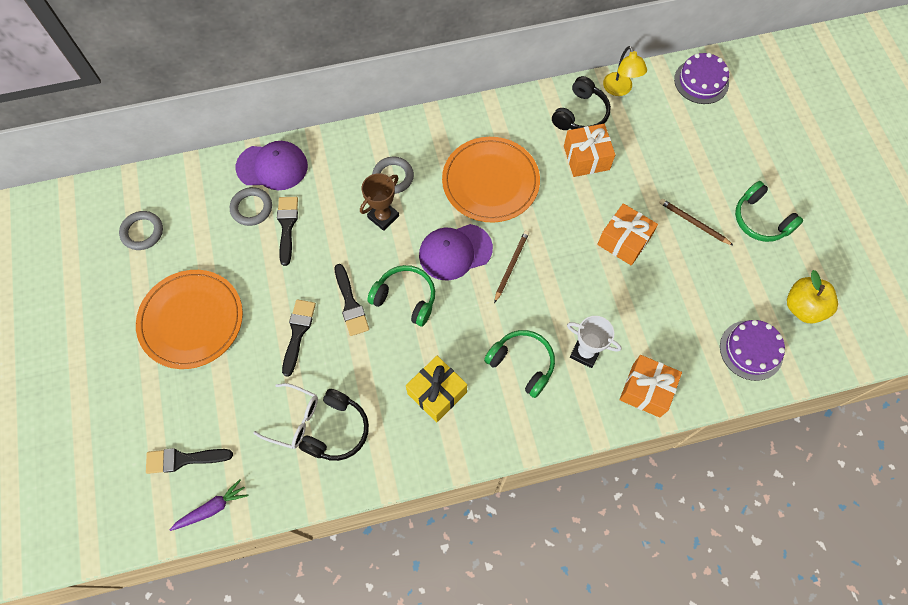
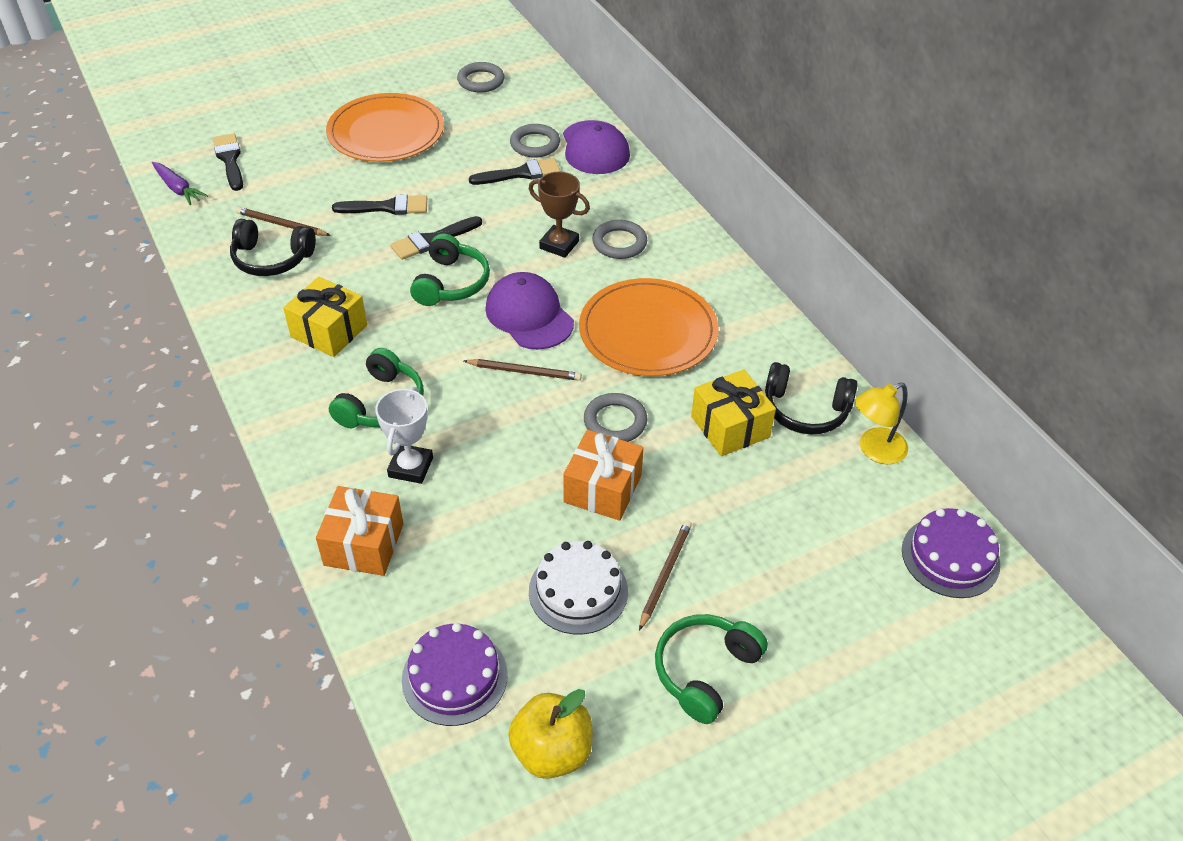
camera: 75 degrees right, 20 degrees down
white glasses [253,383,318,449] -> brown pencil [236,207,331,236]
orange gift [564,124,615,177] -> yellow gift [691,369,776,456]
none -> white cake [529,541,628,634]
none -> grey ring [584,393,647,442]

